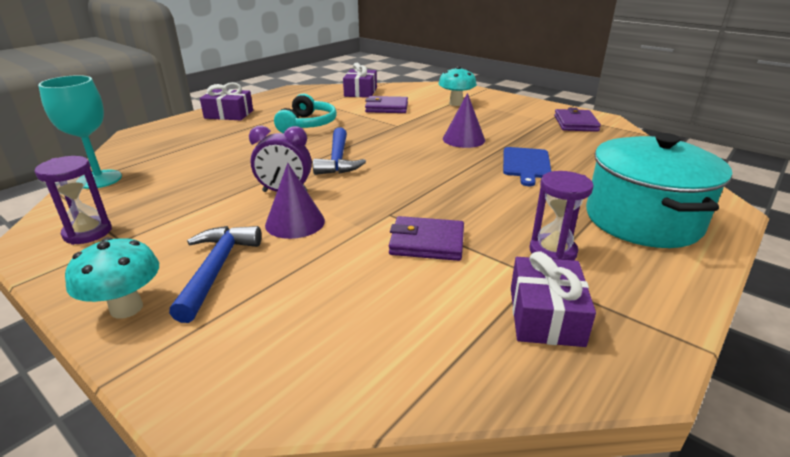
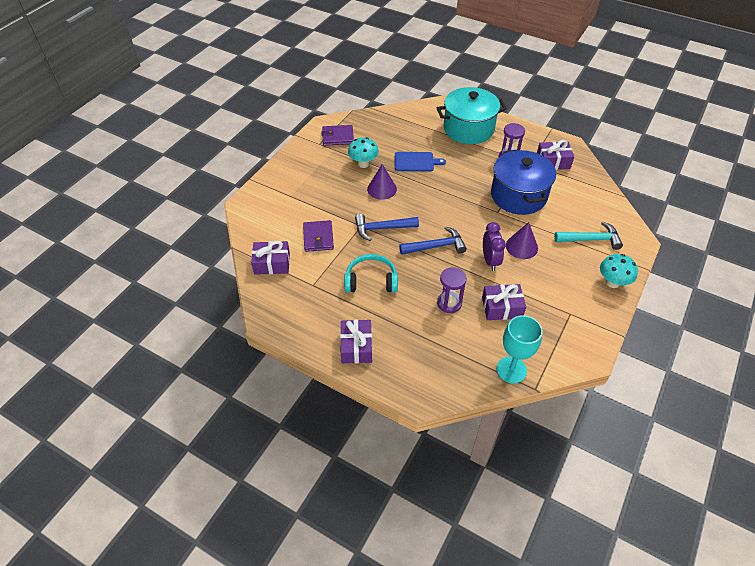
camera: 100 degrees left, 20 degrees up
purple hourglass [35,156,112,245] -> purple hourglass moved to [437,267,466,313]
blue hammer [169,226,262,323] -> blue hammer moved to [355,214,419,241]
purple wallet [389,216,464,261] -> blue pot [491,149,556,215]
turquoise mushroom [438,66,477,106] -> turquoise mushroom moved to [348,137,379,168]
none -> purple gift [482,284,526,320]
none -> turquoise hammer [554,222,623,250]

